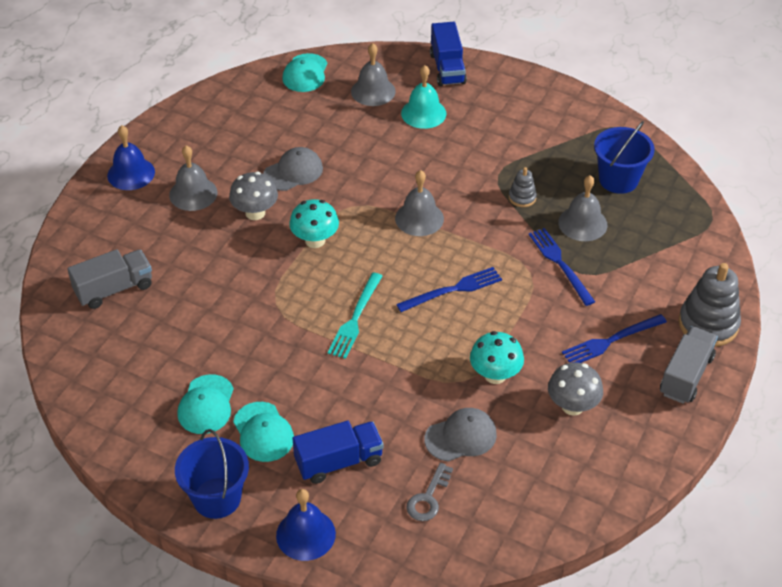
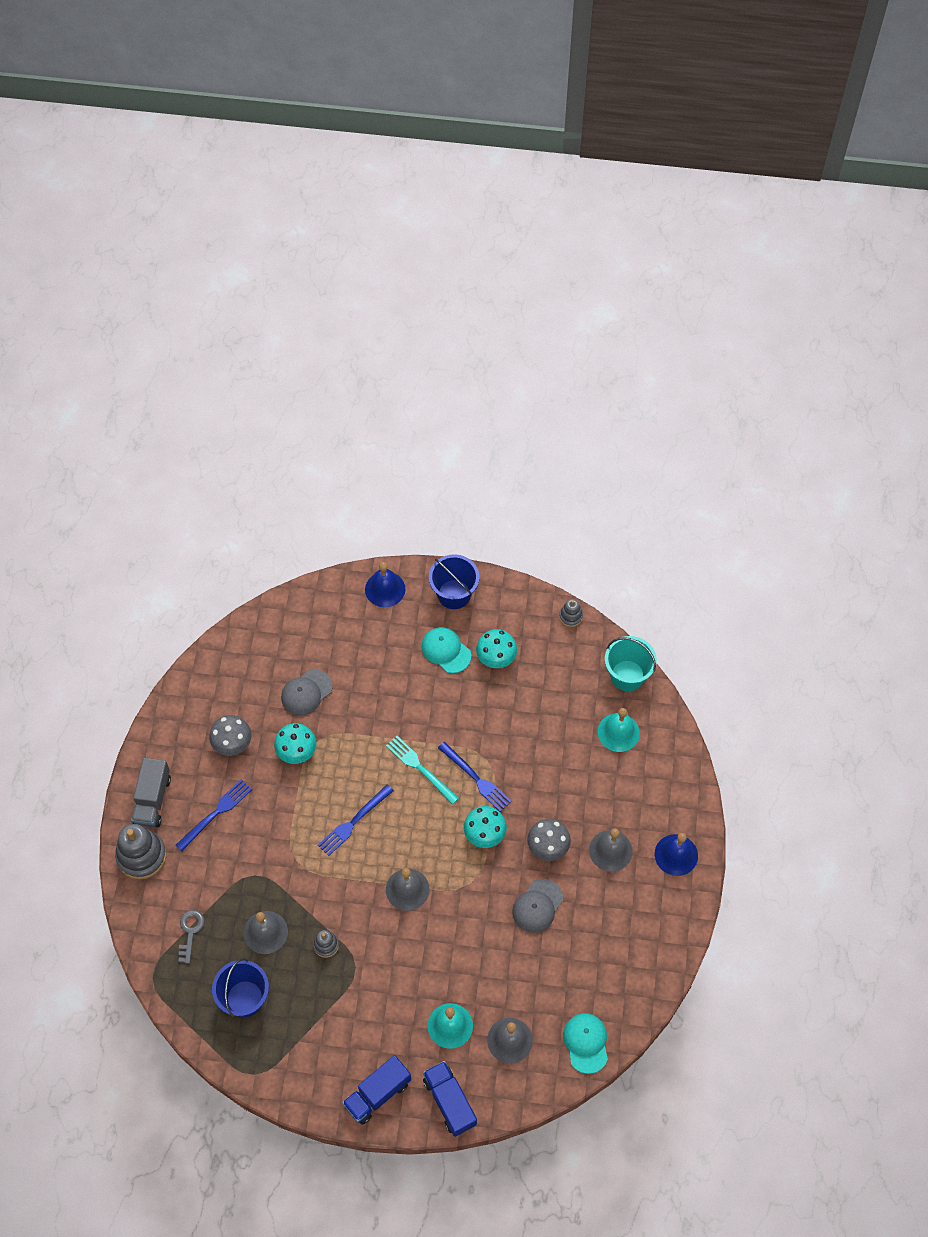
camera: 160 degrees right, 15 degrees up
grey truck [67,249,152,309] -> turquoise bell [598,708,640,752]
turquoise cap [177,374,234,434] -> turquoise mushroom [476,629,517,668]
blue truck [292,421,384,484] -> blue truck moved to [342,1055,411,1125]
turquoise fork [328,273,382,359] -> turquoise fork turned 45 degrees counterclockwise [386,736,459,804]
grey key [407,463,453,521] -> grey key moved to [178,910,205,964]
blue fork [529,228,595,306] -> blue fork moved to [438,742,511,812]
none -> grey stacking toy [559,599,583,627]
none -> turquoise bucket [605,636,657,691]

